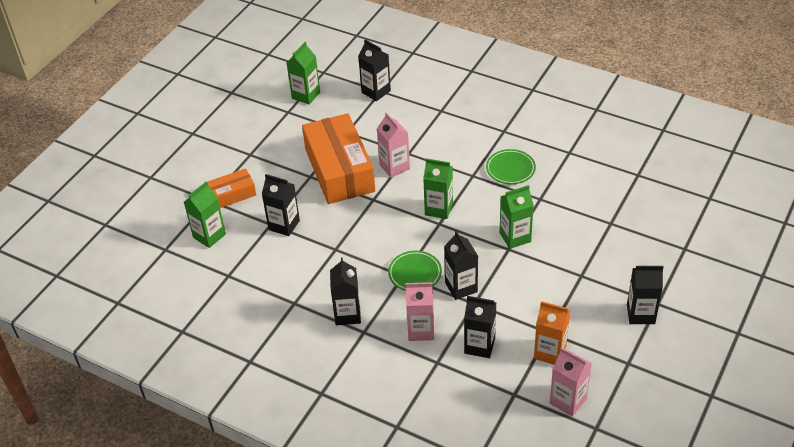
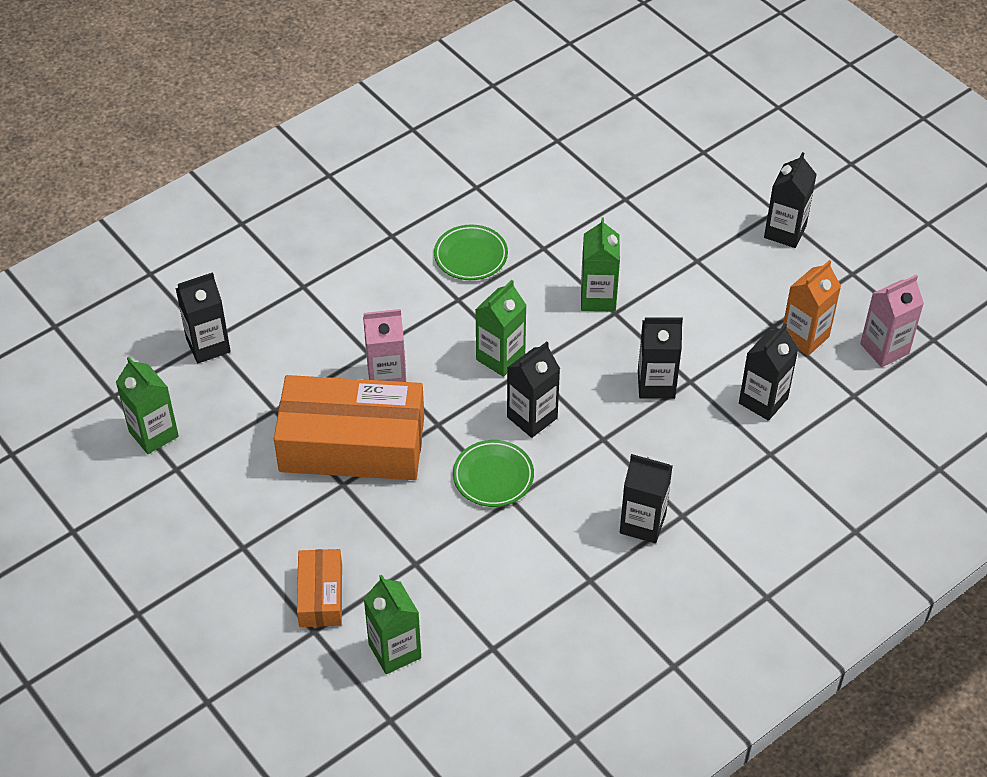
camera: 70 degrees left, 5 degrees up
black carton [262,174,300,236] -> black carton moved to [507,342,560,438]
green plate [388,251,442,291] -> green plate moved to [453,440,534,507]
pink carton [406,282,434,341] -> none

